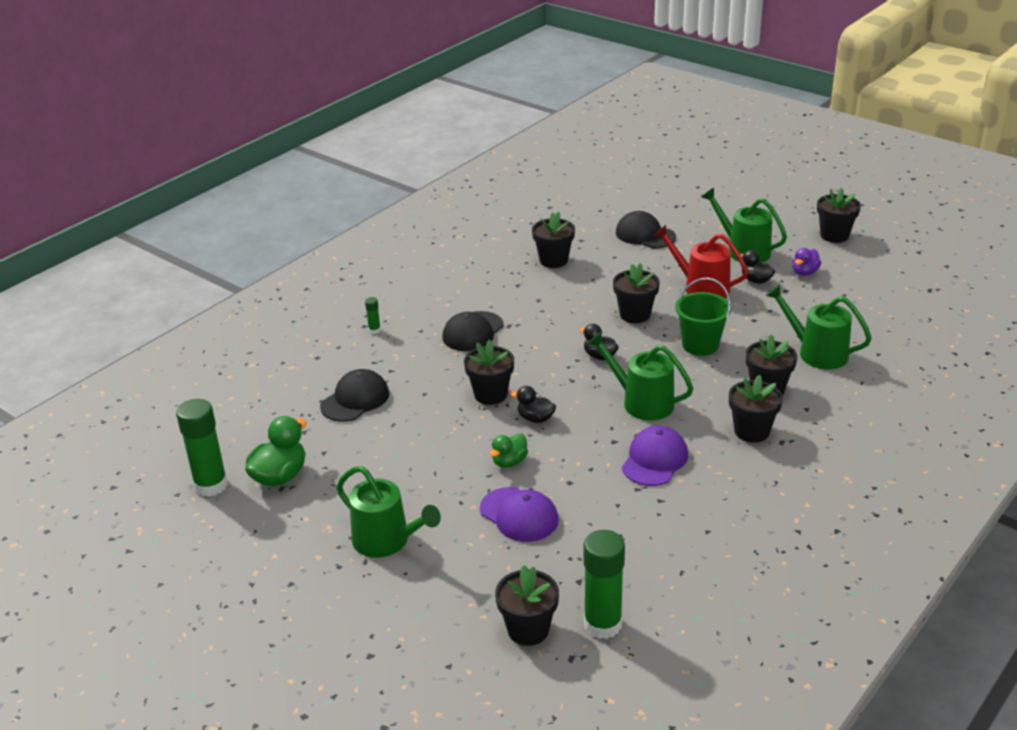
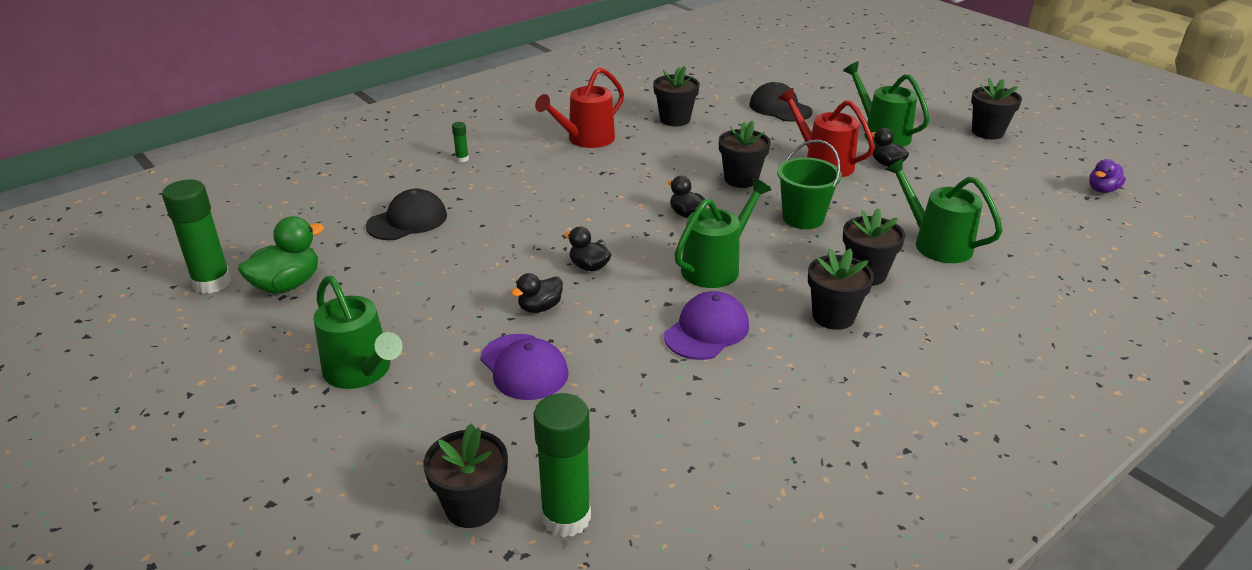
camera: 10 degrees right, 0 degrees up
black cap [442,311,504,351] -> none
black flower pot [464,339,514,405] -> none
green duck [490,433,528,468] -> black duck [511,273,563,313]
green watering can [587,332,693,421] -> green watering can turned 90 degrees clockwise [674,178,771,288]
purple duck [793,248,821,276] -> purple duck moved to [1089,159,1126,193]
none -> red watering can [535,67,624,148]

